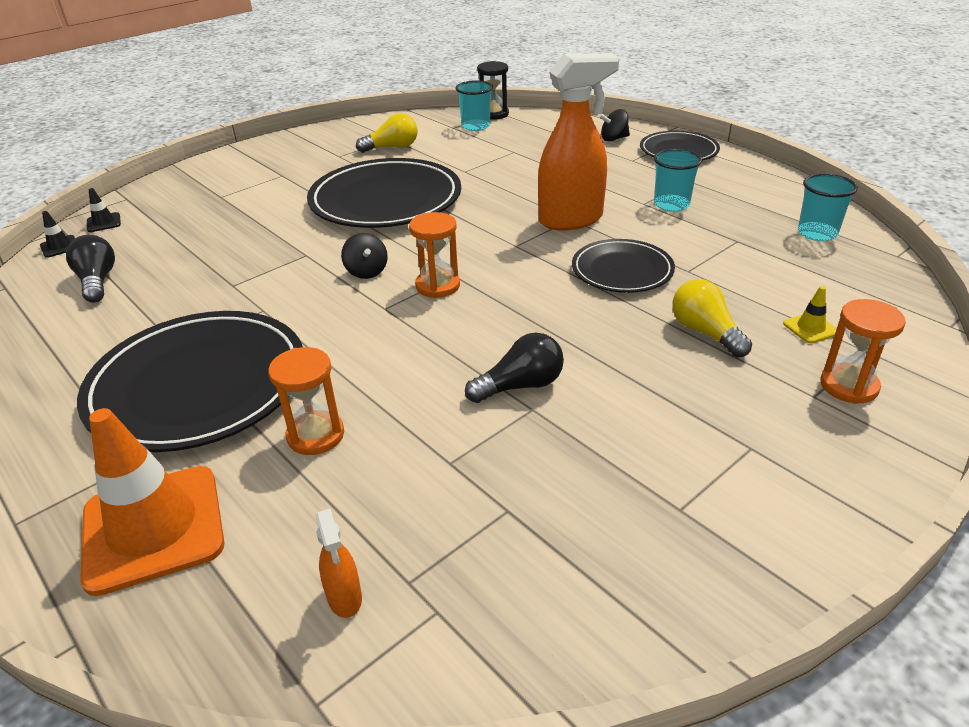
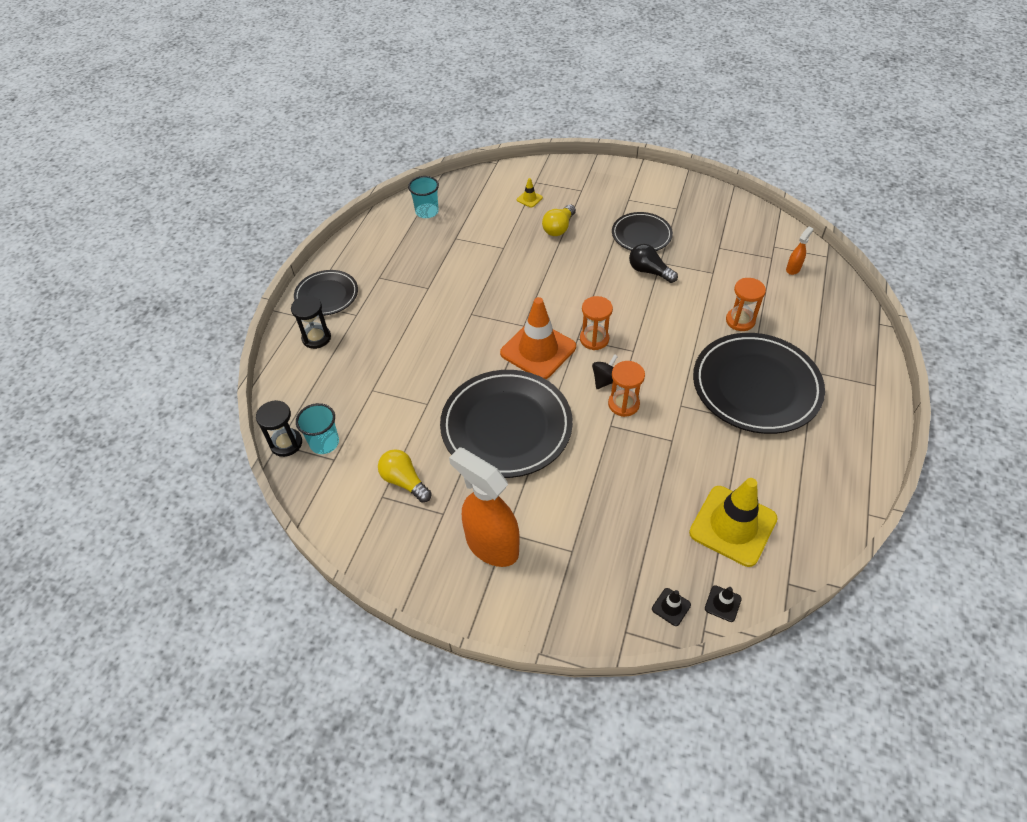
camera: 120 degrees left, 15 degrees up
black light bulb [66,235,115,303] -> yellow traffic cone [689,478,778,567]
orange traffic cone [80,408,224,596] -> orange traffic cone moved to [500,297,576,379]
orange spray bottle [538,53,619,230] -> orange spray bottle moved to [449,447,520,567]
black plate [572,239,675,293] -> black plate moved to [612,212,673,251]
black spinning top [599,109,630,142] -> black hourglass [291,295,331,349]
turquoise cup [654,149,702,212] -> none
orange hourglass [820,299,906,404] -> orange hourglass moved to [608,361,645,417]

